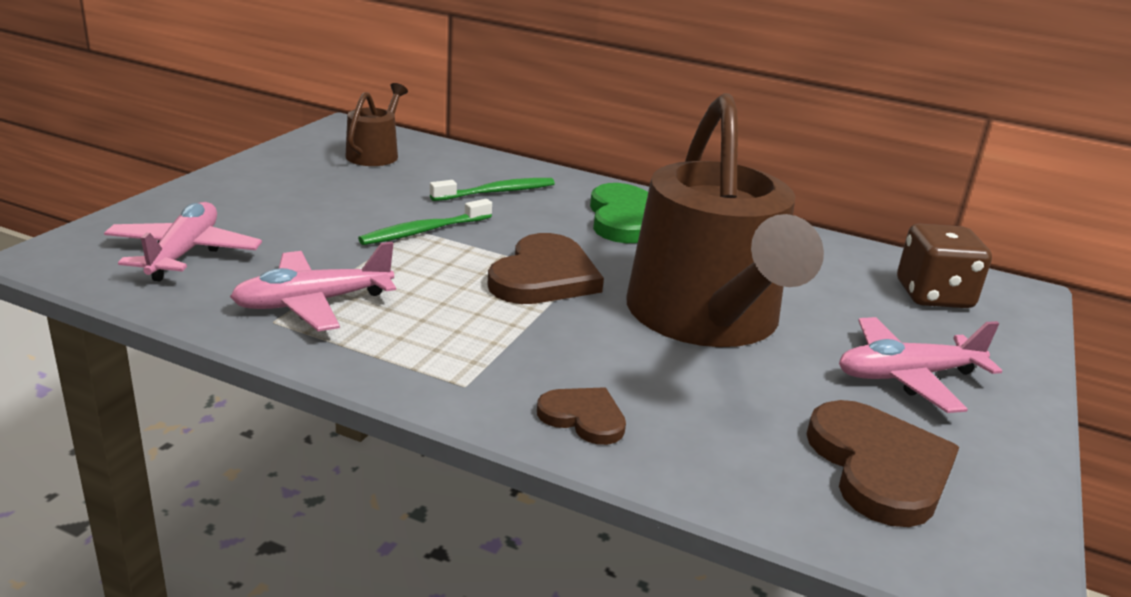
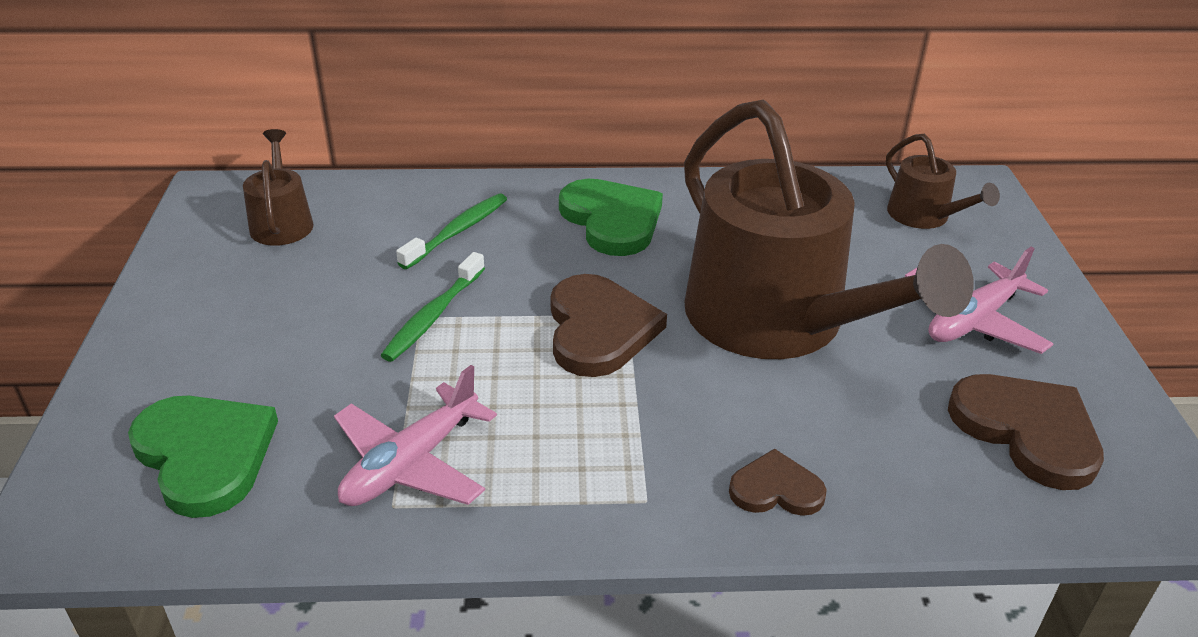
camera: 25 degrees left, 10 degrees up
pink plane [104,202,262,281] -> green heart [128,396,278,518]
brown dice [897,224,992,308] -> brown watering can [886,134,1000,229]

